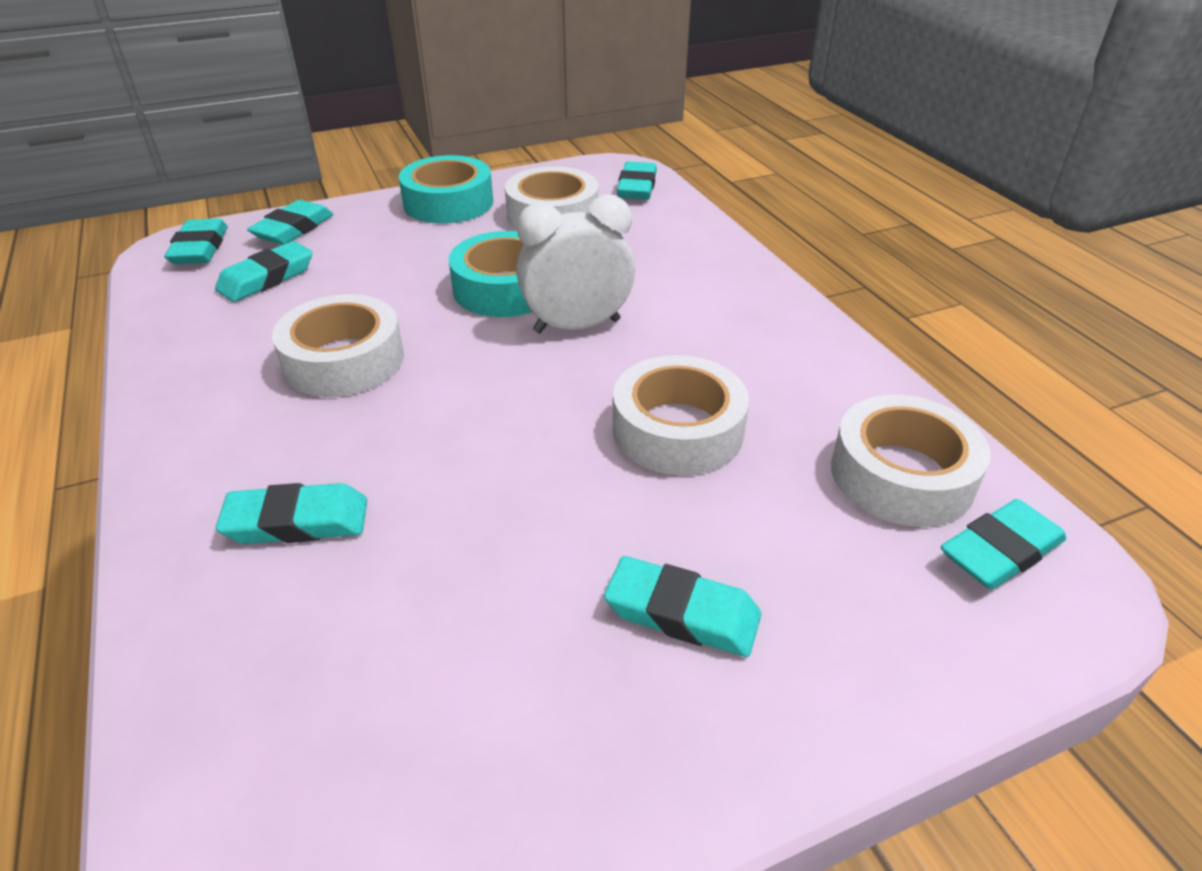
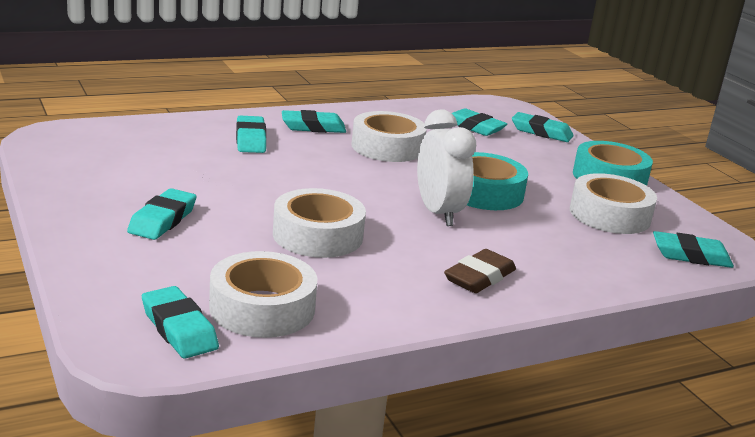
camera: 85 degrees right, 15 degrees down
turquoise eraser [164,218,228,264] -> turquoise eraser moved to [282,110,346,133]
none -> brown eraser [444,249,516,293]

